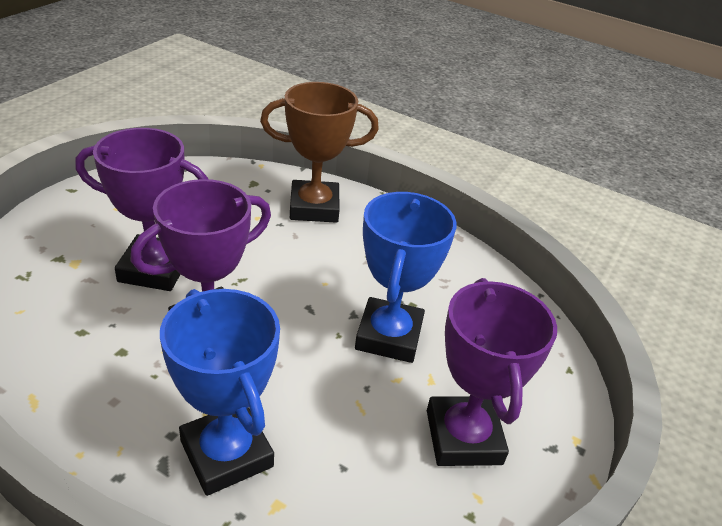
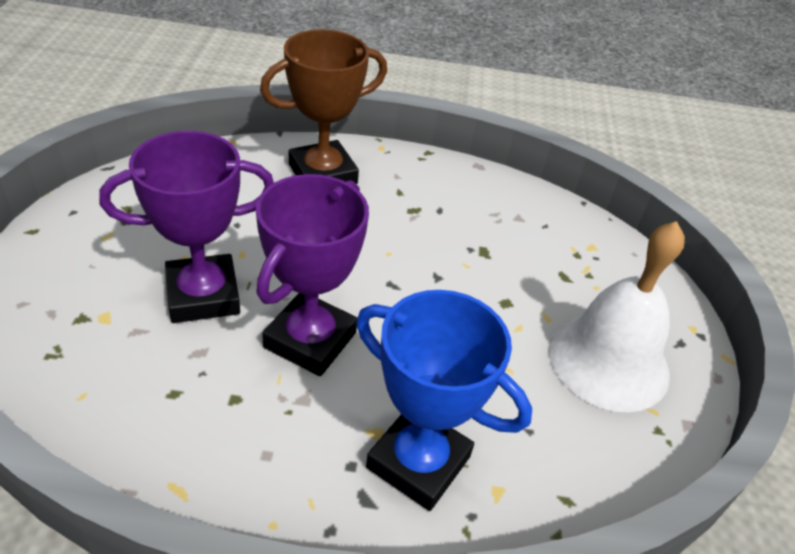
camera: 25 degrees left, 5 degrees up
blue trophy [355,192,456,363] -> none
purple trophy [427,278,557,466] -> white bell [548,221,685,412]

